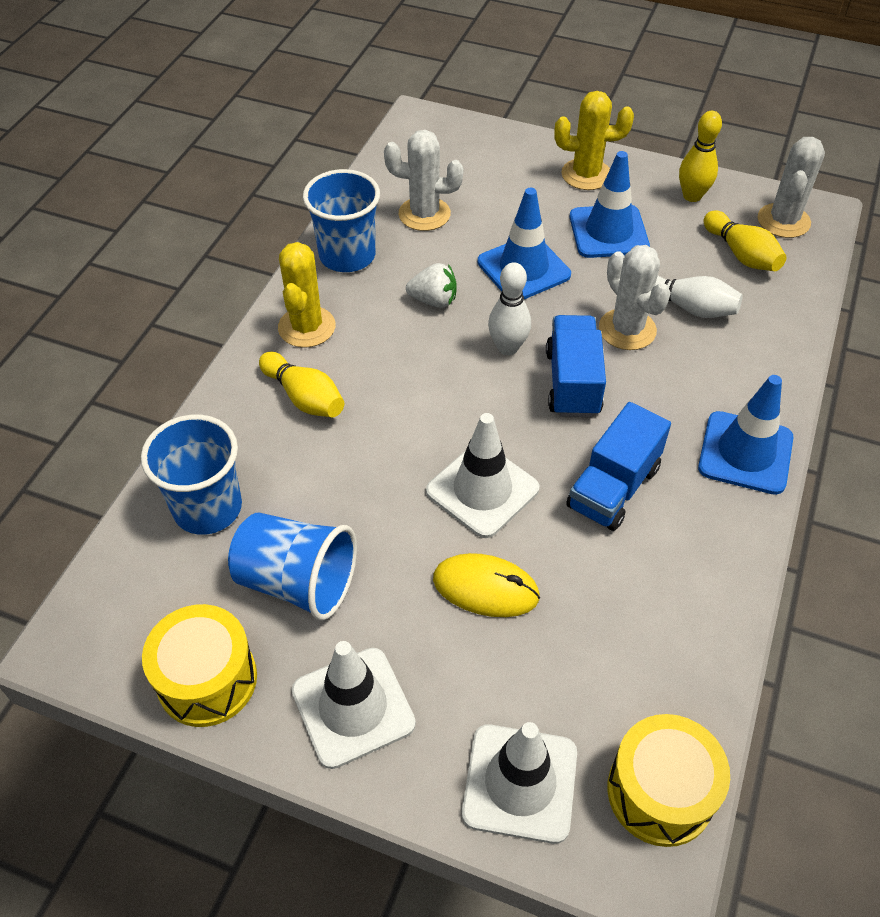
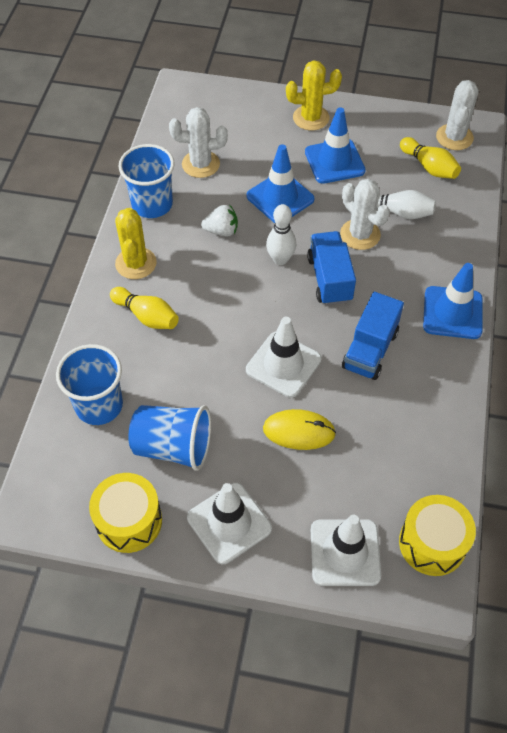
camera: 10 degrees left, 5 degrees up
yellow bowling pin [679,111,722,202] -> none

